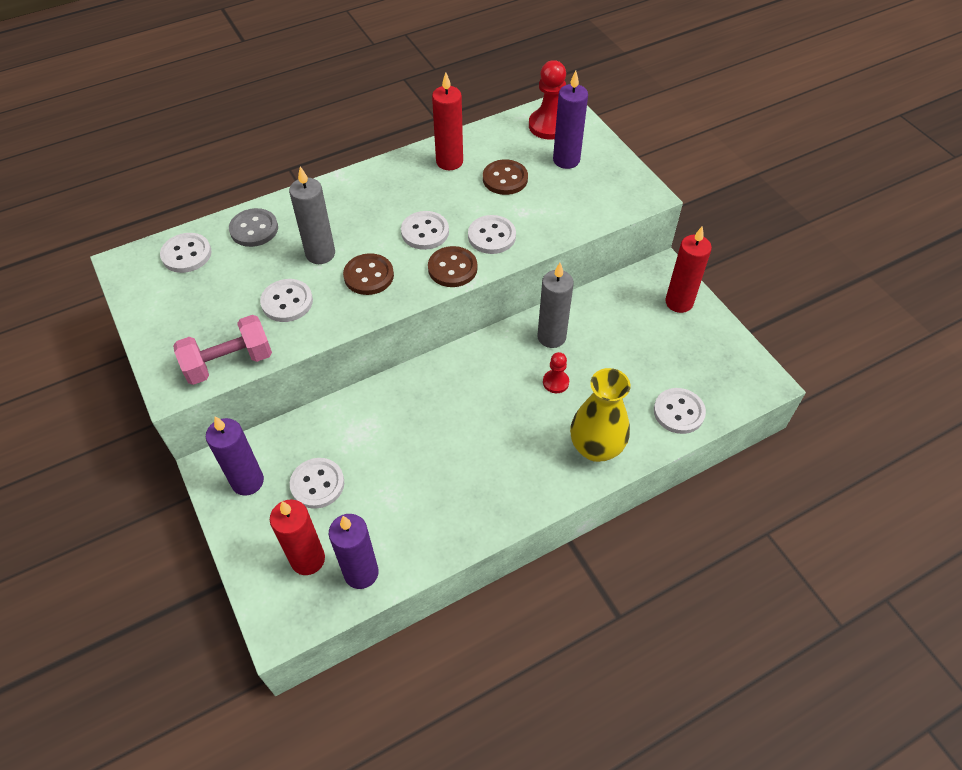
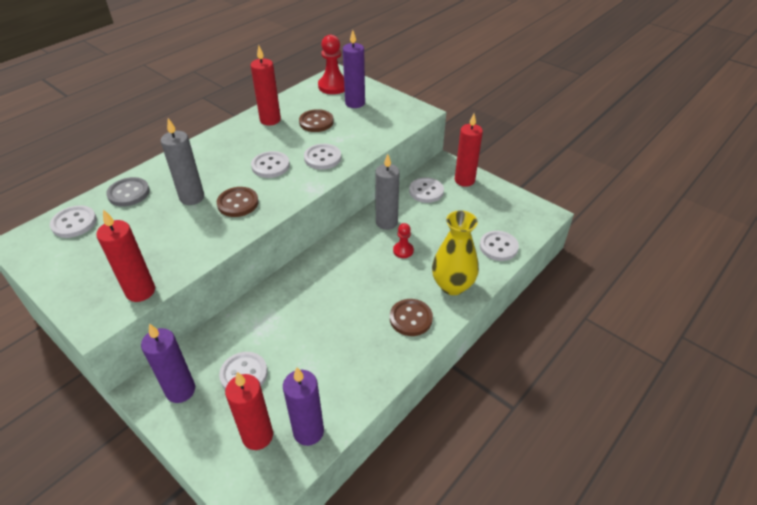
camera: 20 degrees left, 10 degrees down
pink dumbbell [173,315,272,385] -> red candle [96,209,155,302]
white button [260,279,313,322] -> white button moved to [409,177,444,203]
brown button [428,246,477,287] -> brown button moved to [390,299,433,336]

